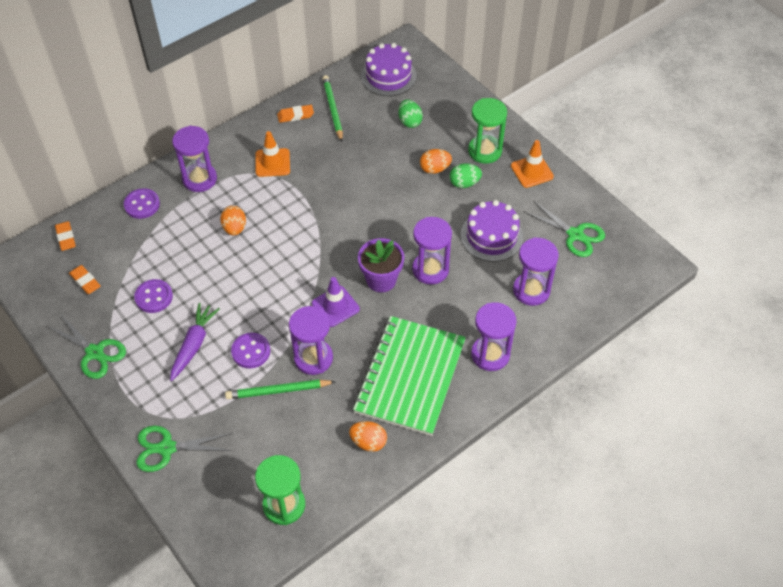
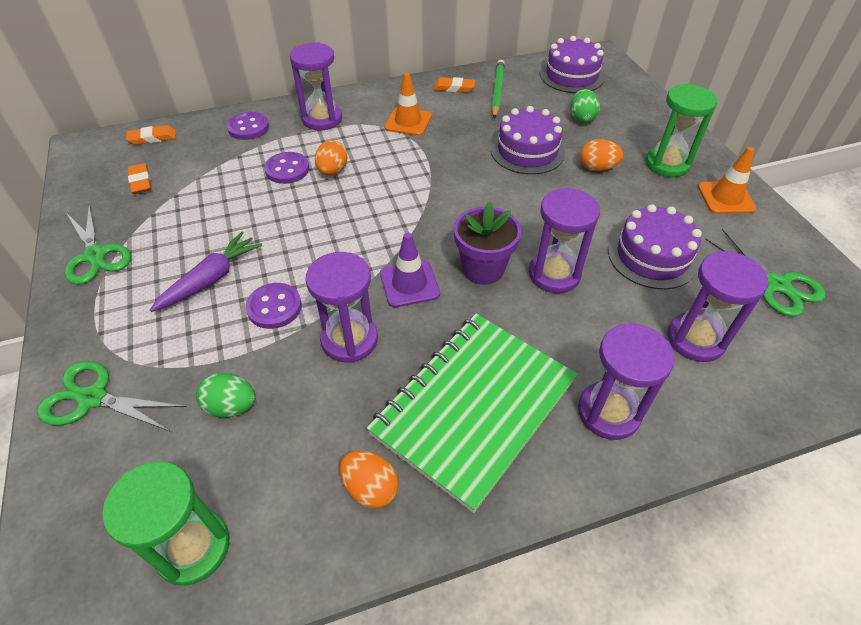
camera: 20 degrees right, 5 degrees down
orange eraser [55,221,76,251] -> orange eraser turned 75 degrees clockwise [126,125,176,145]
purple button [134,279,173,313] -> purple button moved to [264,152,309,184]
green pencil [225,379,336,399] -> none
green egg [449,163,482,188] -> green egg moved to [196,373,255,418]
none -> purple cake [491,106,565,175]

